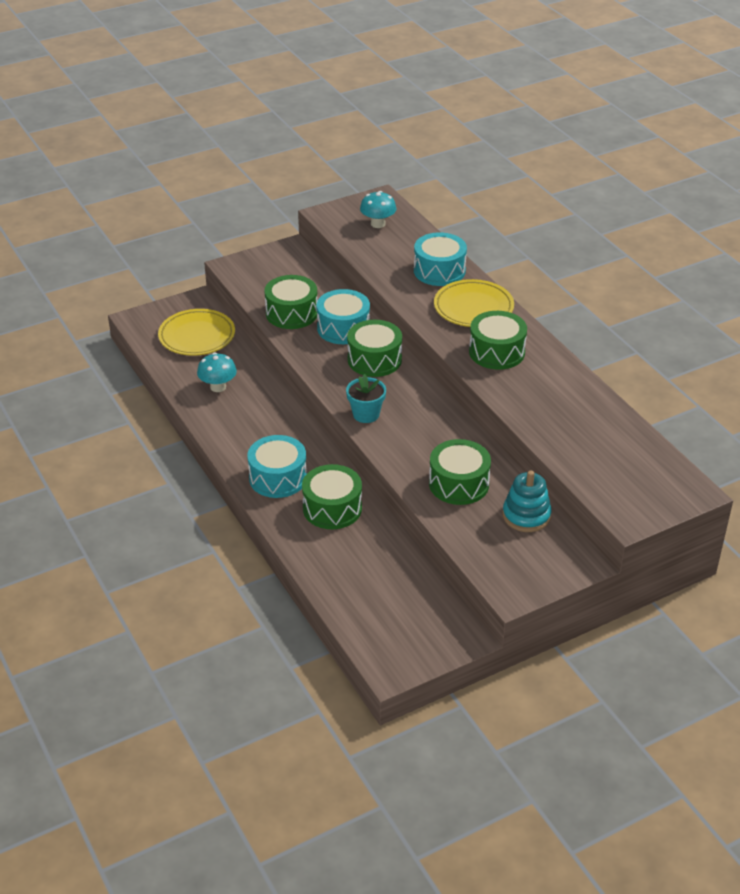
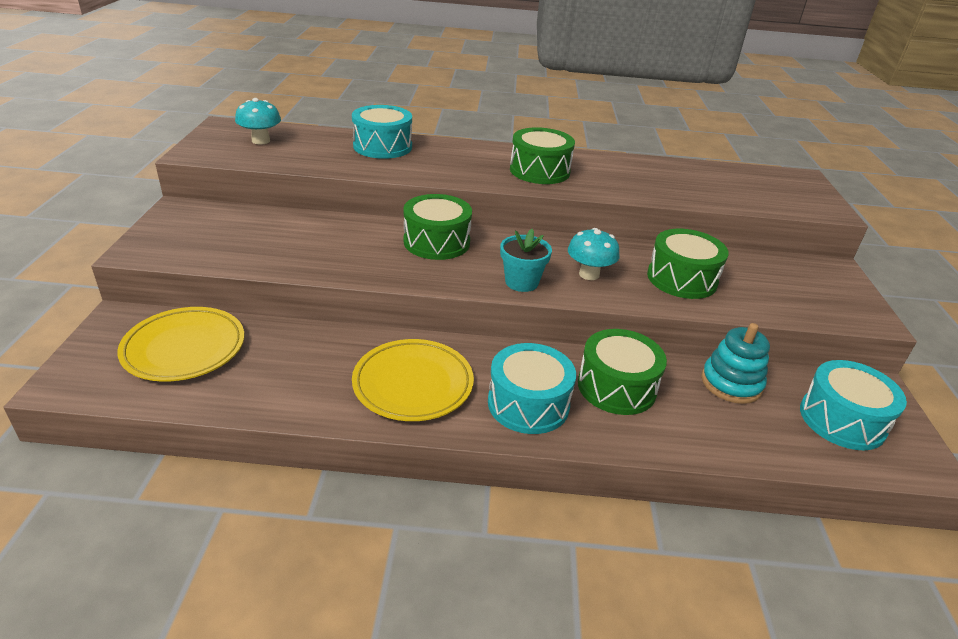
camera: 60 degrees left, 5 degrees down
turquoise mushroom [197,353,237,392] -> turquoise mushroom moved to [568,228,619,280]
green drum [264,275,317,329] -> none
turquoise drum [317,289,370,344] -> turquoise drum moved to [800,360,907,450]
yellow plate [434,279,514,327] -> yellow plate moved to [352,339,474,421]
turquoise stacking toy [503,470,552,532] -> turquoise stacking toy moved to [701,323,770,404]

